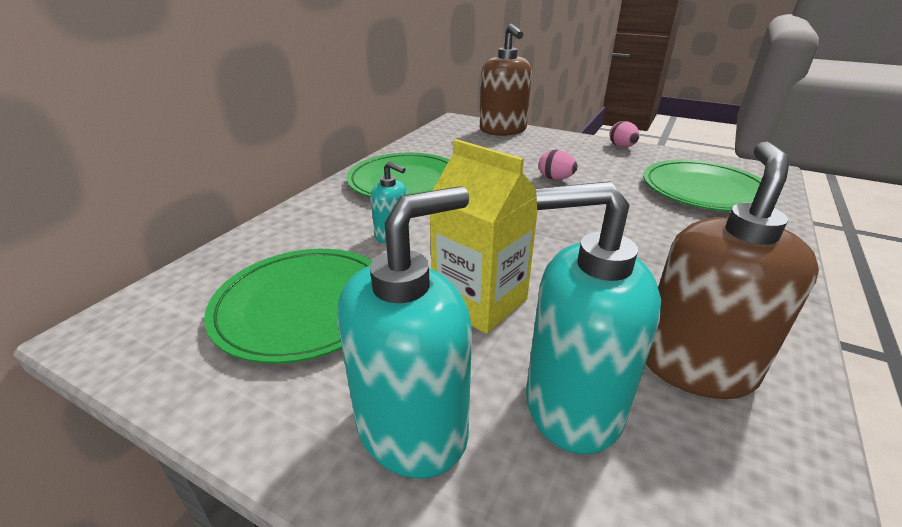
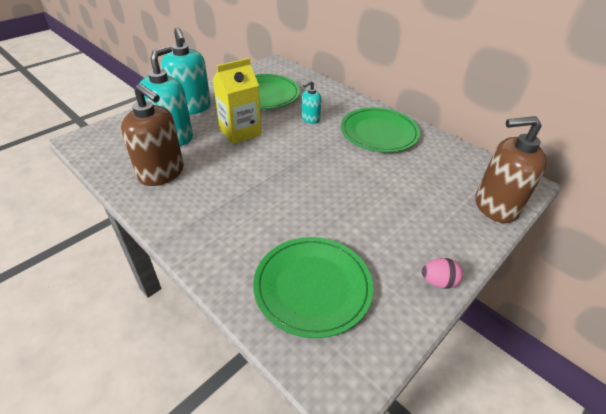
camera: 105 degrees right, 10 degrees up
pink egg [539,150,578,180] -> none

